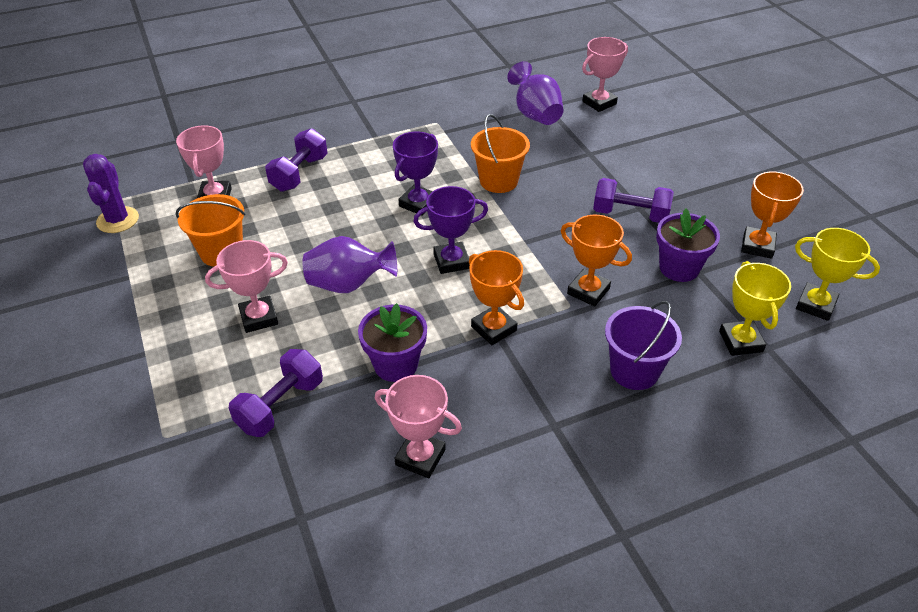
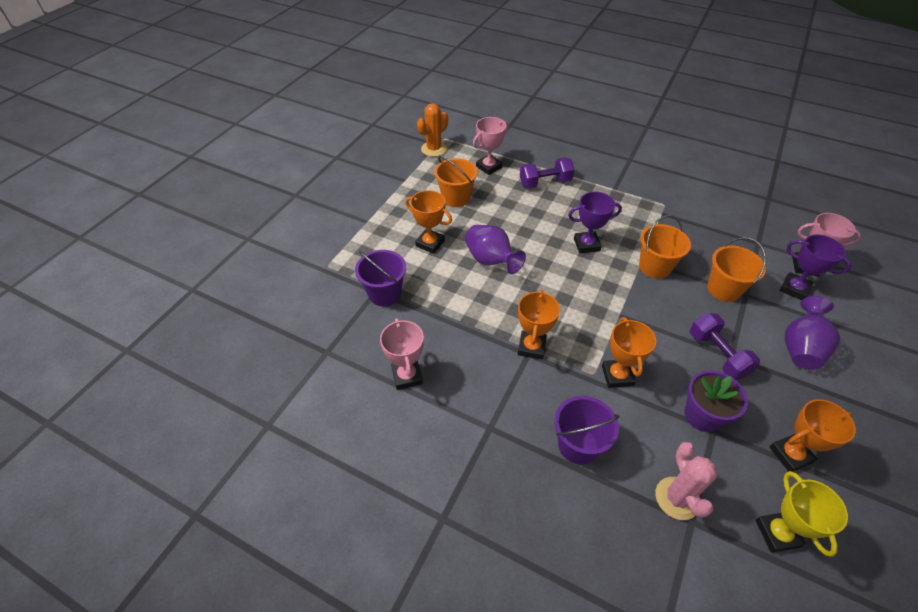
camera: 50 degrees right, 5 degrees up
purple cactus [83,154,139,233] -> orange cactus [417,103,448,157]
pink trophy [205,240,288,333] -> orange trophy [405,190,452,254]
purple dumbbell [229,349,323,437] -> purple bucket [355,250,406,306]
purple flower pot [358,303,427,382] -> none
purple trophy [413,186,488,274] -> purple trophy moved to [780,234,851,300]
purple vase [507,61,564,125] -> purple vase moved to [785,296,840,370]
yellow trophy [719,261,791,356] -> pink cactus [655,442,717,520]
none -> orange bucket [707,237,766,302]

